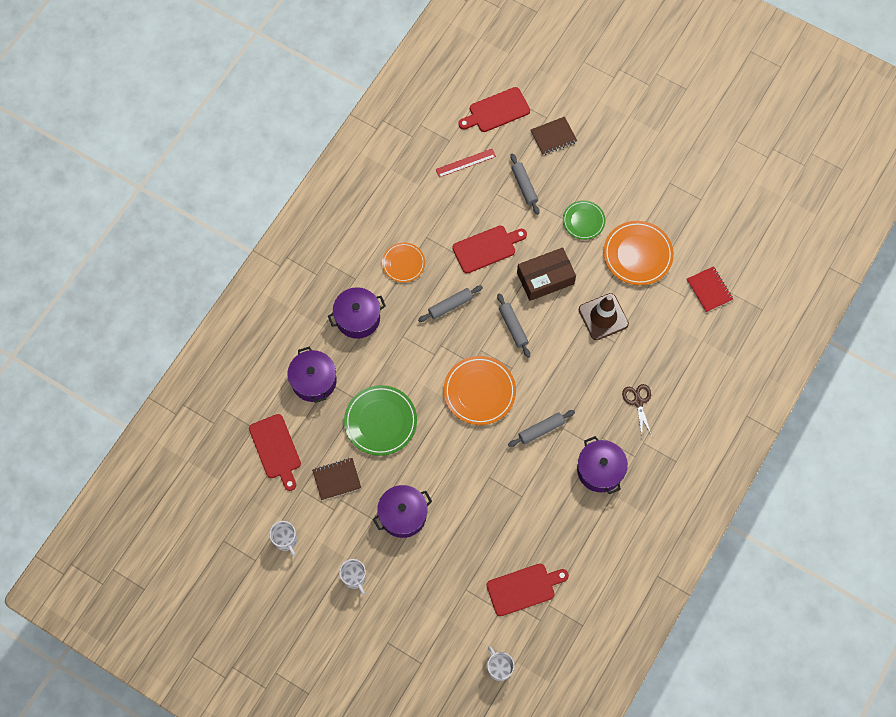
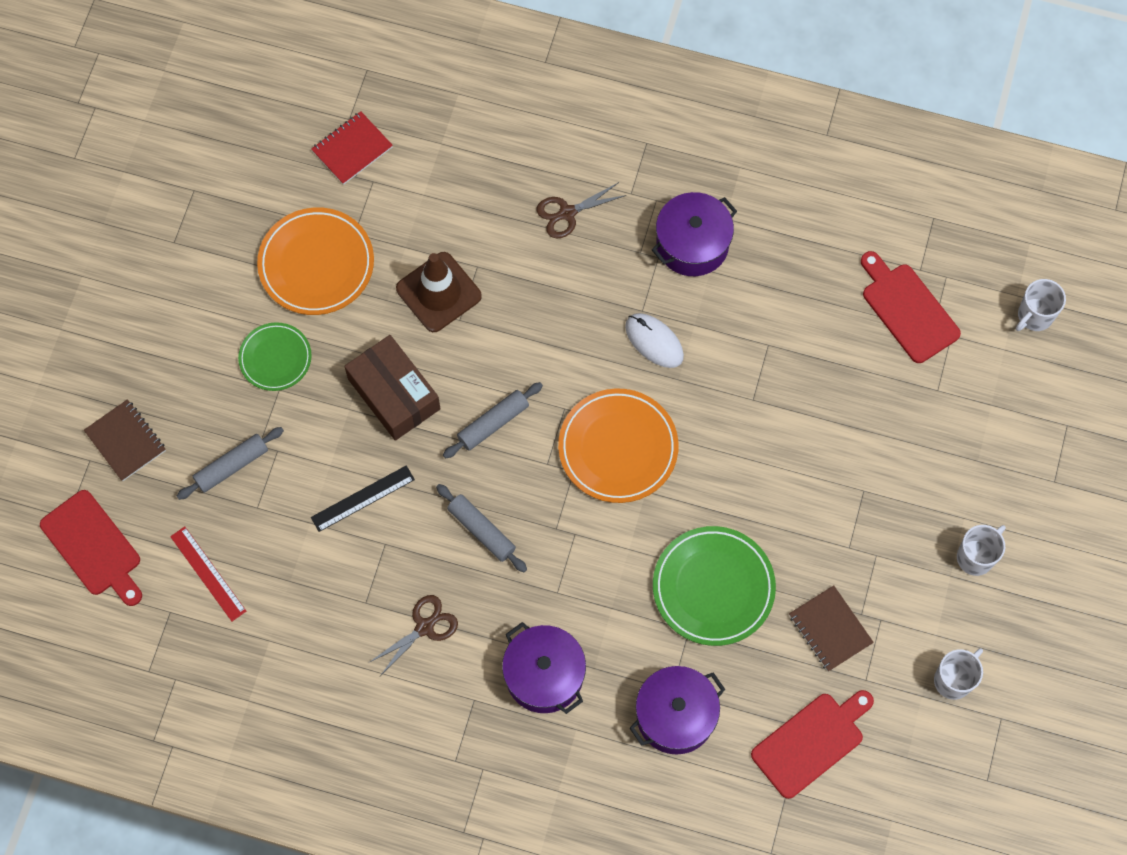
camera: 105 degrees left, 0 degrees up
purple pot [373,485,432,538] -> none
orange plate [382,243,425,283] -> brown scissors [370,595,458,676]
red cutting board [452,226,527,273] -> black ruler [311,465,415,532]
grey rolling pin [508,410,575,447] -> white mouse [625,313,684,368]

